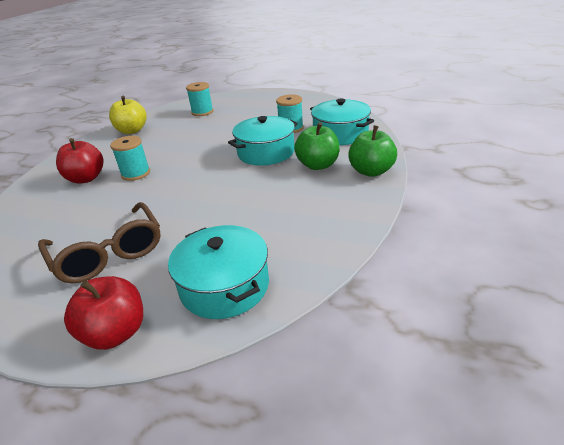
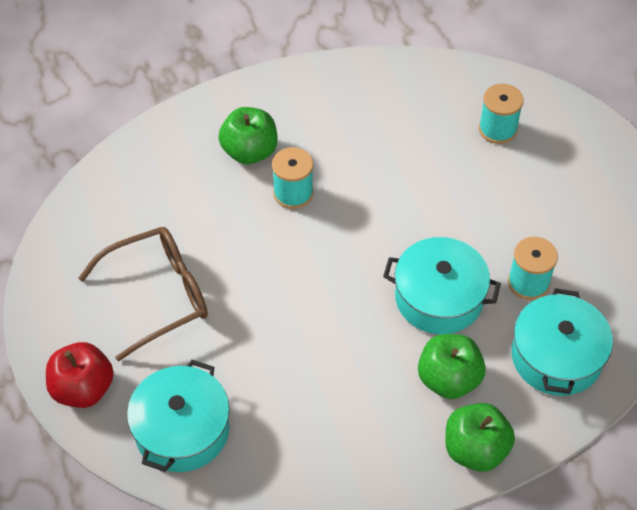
camera: 50 degrees right, 20 degrees up
brown glasses [38,202,161,283] -> brown glasses turned 135 degrees counterclockwise [78,227,208,362]
red apple [56,138,104,183] -> green apple [218,107,277,164]
yellow apple [109,96,146,134] -> none

